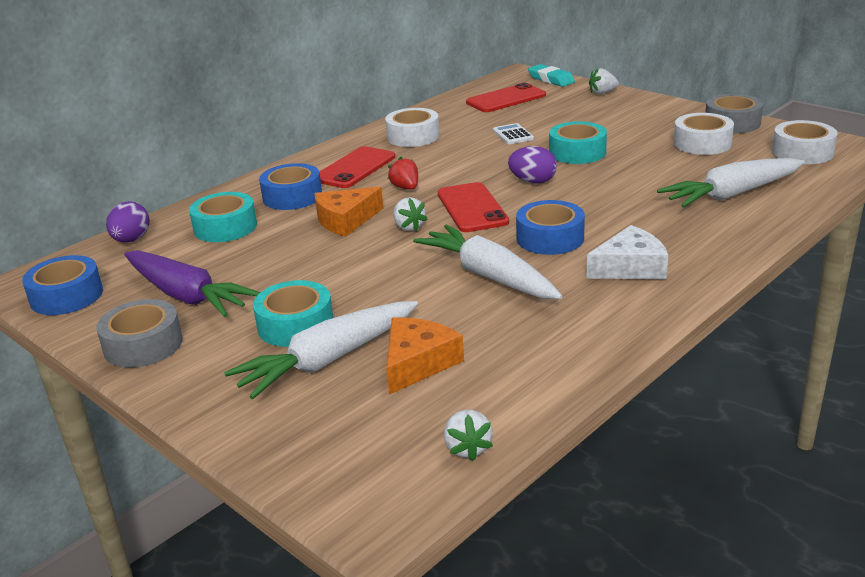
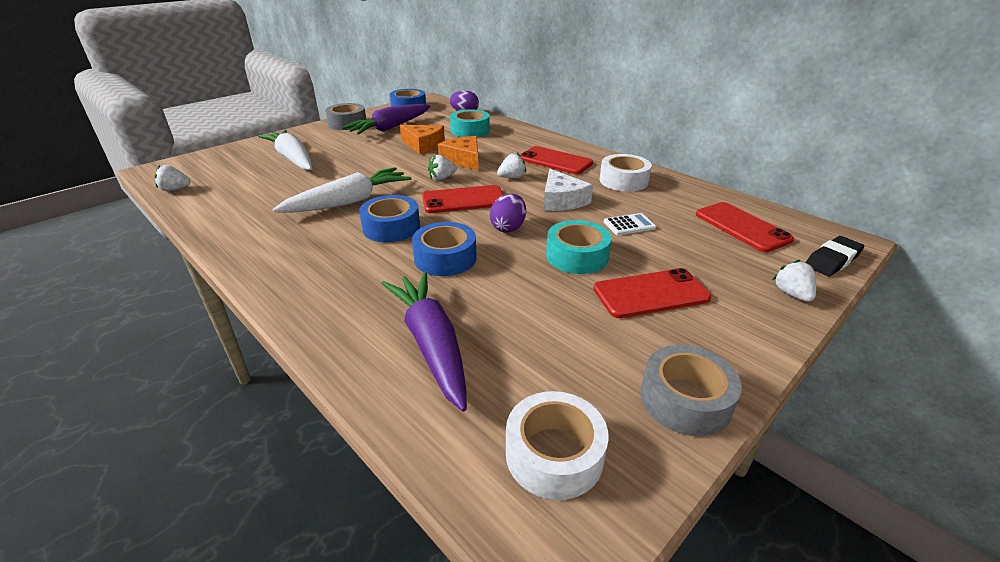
camera: 90 degrees right, 5 degrees up
turquoise tape [253,280,333,347] -> none
blue tape [259,163,322,210] -> blue tape moved to [412,222,477,276]
orange cheese [386,318,464,395] -> orange cheese moved to [400,125,445,154]
red strawberry [388,157,418,190] -> white strawberry [497,153,526,178]
turquoise eraser [528,64,575,87] -> black eraser [806,236,864,276]
white cheese [587,225,668,279] -> white cheese moved to [544,169,593,211]
white carrot [657,158,805,208] -> purple carrot [381,272,467,412]
white tape [674,113,734,155] -> none
none -> red phone [593,268,711,318]

